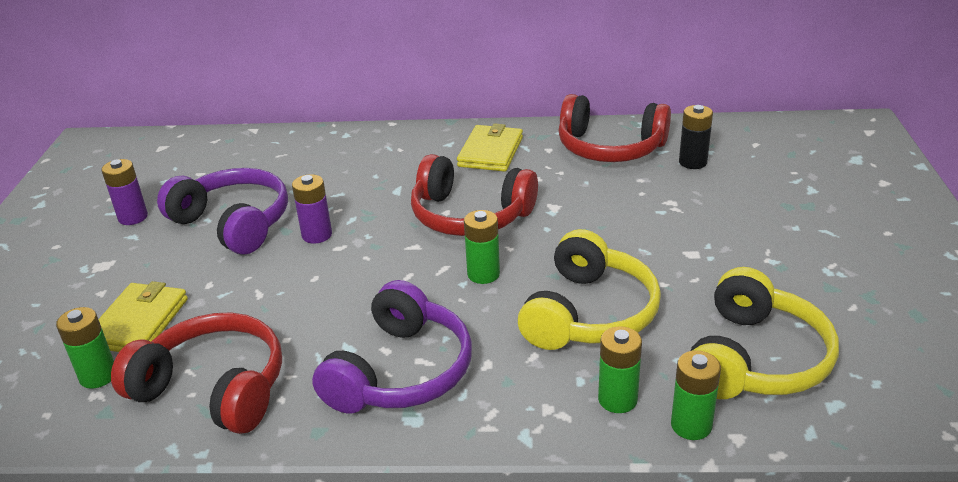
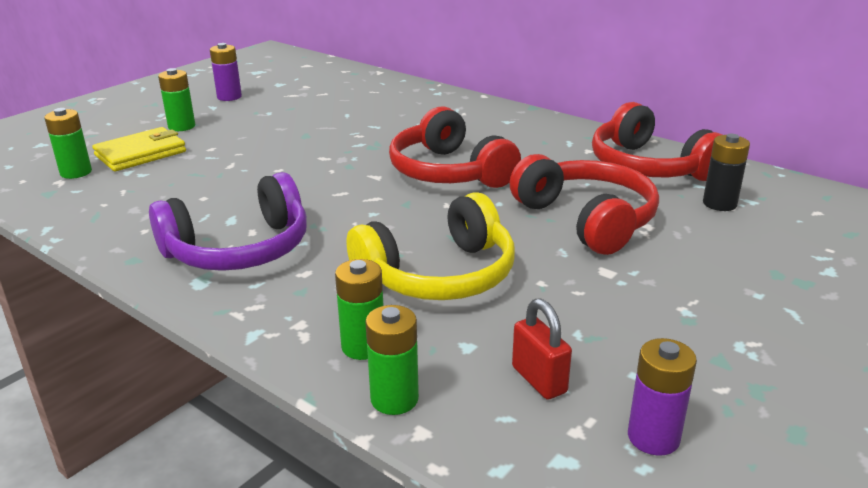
camera: 35 degrees right, 5 degrees down
red headphones [111,313,282,434] -> red headphones moved to [510,154,659,255]
purple headphones [157,168,288,255] -> none
purple battery [292,174,332,244] -> purple battery moved to [628,338,697,456]
yellow wallet [457,123,523,172] -> none
green battery [464,210,500,284] -> green battery moved to [158,68,195,131]
yellow headphones [691,267,839,399] -> red padlock [512,298,572,400]

